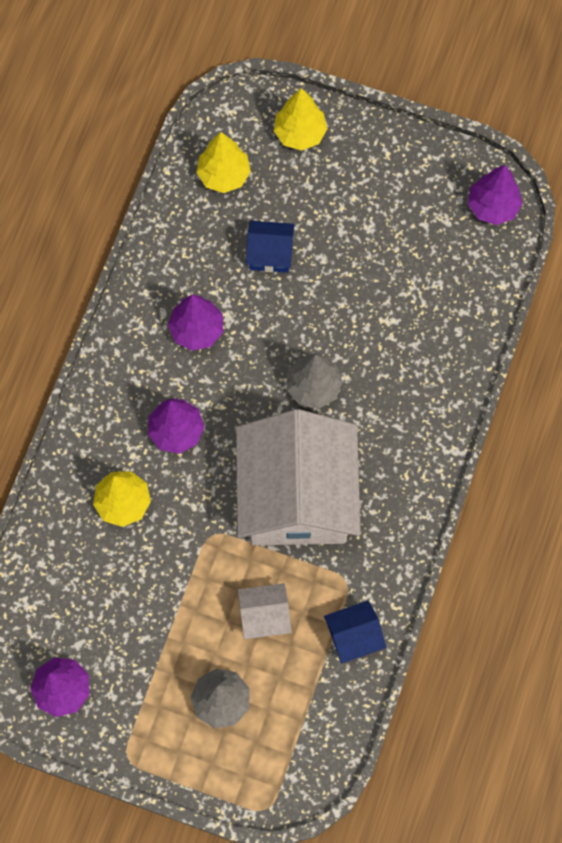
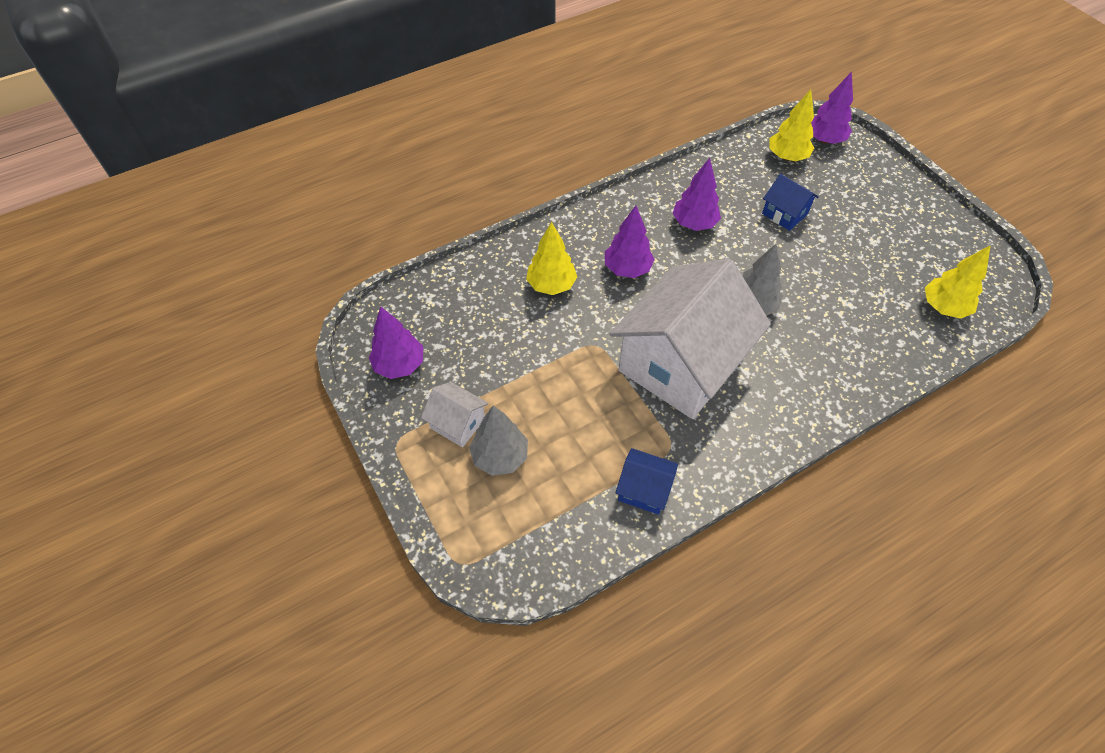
camera: 40 degrees right, 15 degrees down
white house [238,583,292,639] -> white house moved to [421,382,488,447]
yellow tree [274,88,328,151] -> yellow tree moved to [925,245,991,319]
purple tree [468,165,523,225] -> purple tree moved to [811,72,853,144]

